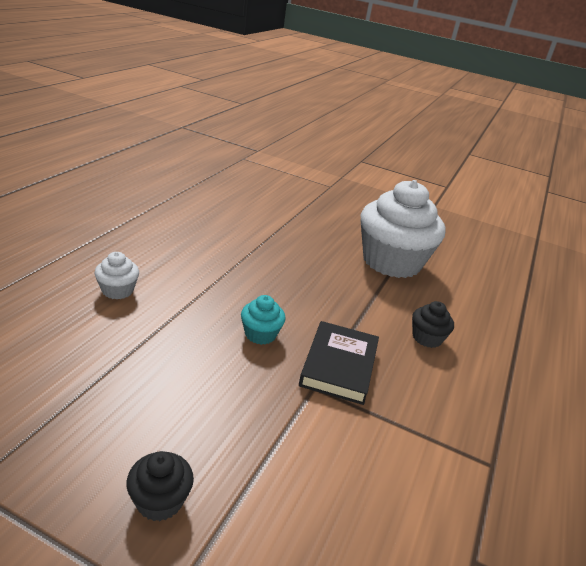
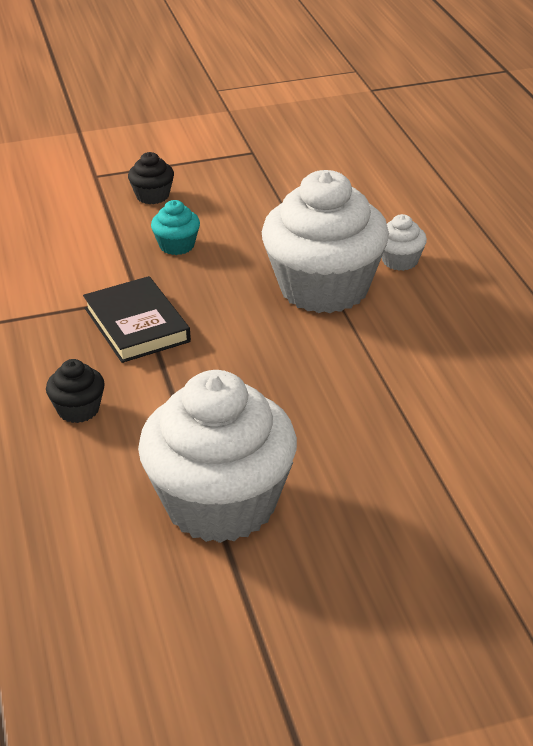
camera: 145 degrees right, 5 degrees up
turquoise cupcake [241,295,286,345] -> turquoise cupcake moved to [151,200,200,255]
none -> white cupcake [262,170,389,313]

